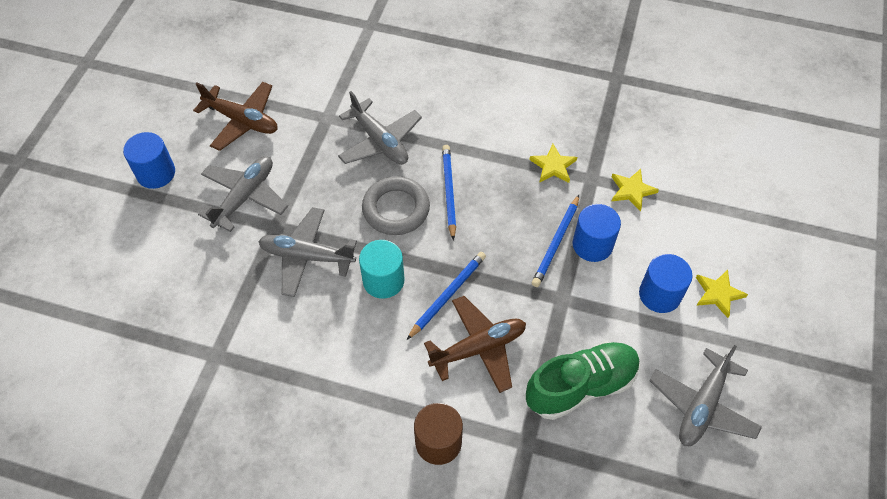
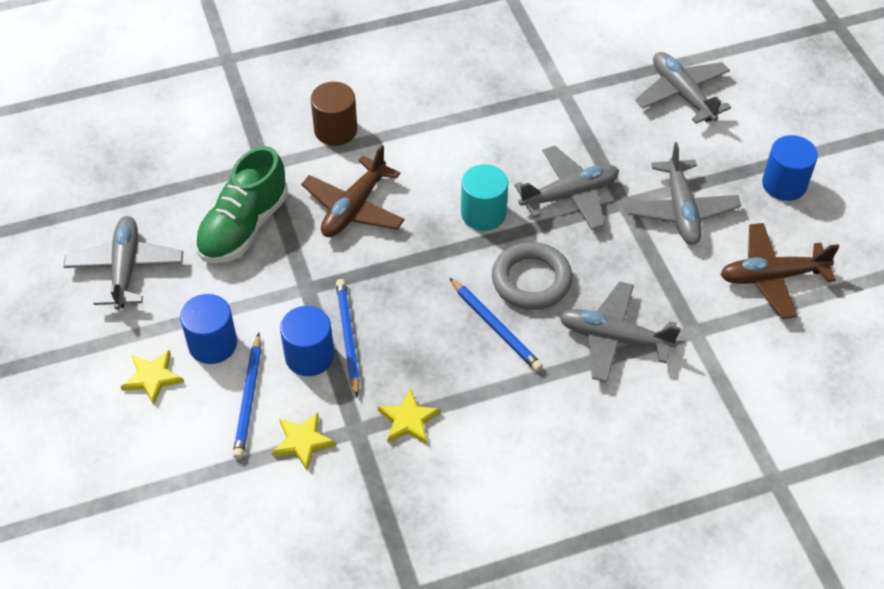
camera: 145 degrees right, 5 degrees down
blue pencil [407,252,486,340] -> blue pencil moved to [233,333,261,459]
none -> grey plane [635,52,731,124]

